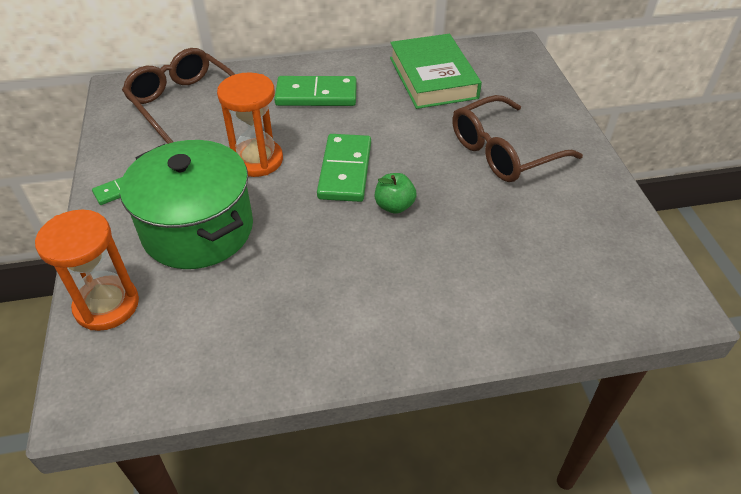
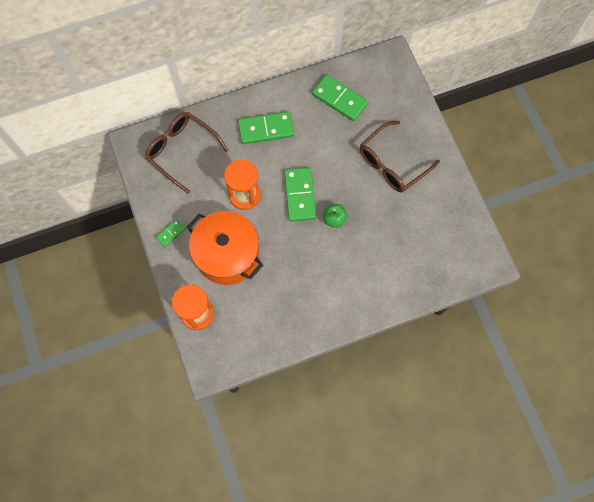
camera: 10 degrees left, 25 degrees up
green pot [120,140,253,269] -> orange pot [187,211,263,285]
green book [390,34,482,109] -> green domino [312,74,368,121]

